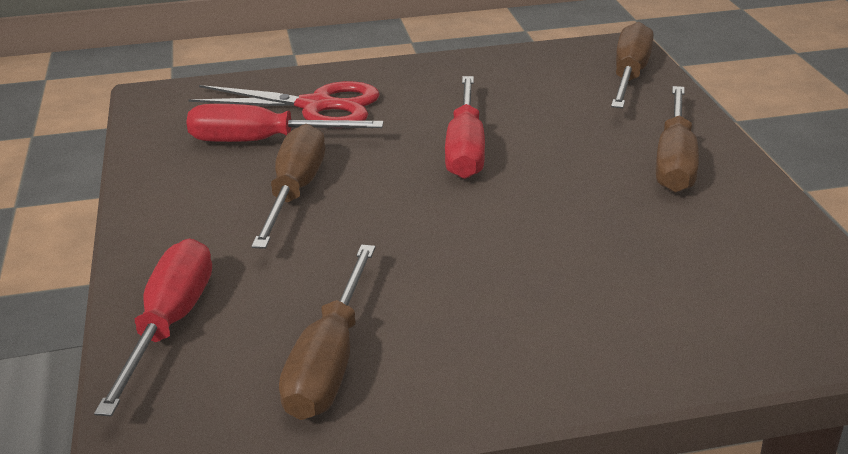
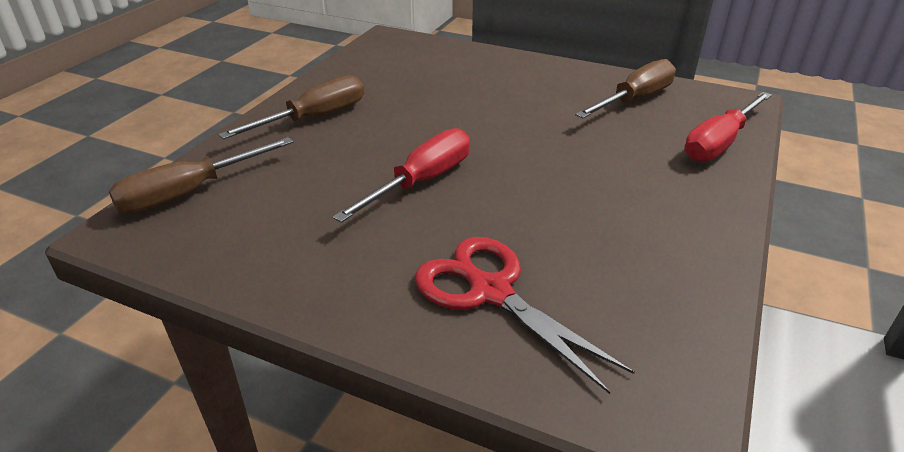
camera: 145 degrees left, 5 degrees up
red screwdriver [186,104,384,142] -> none
brown screwdriver [251,124,325,249] -> none

